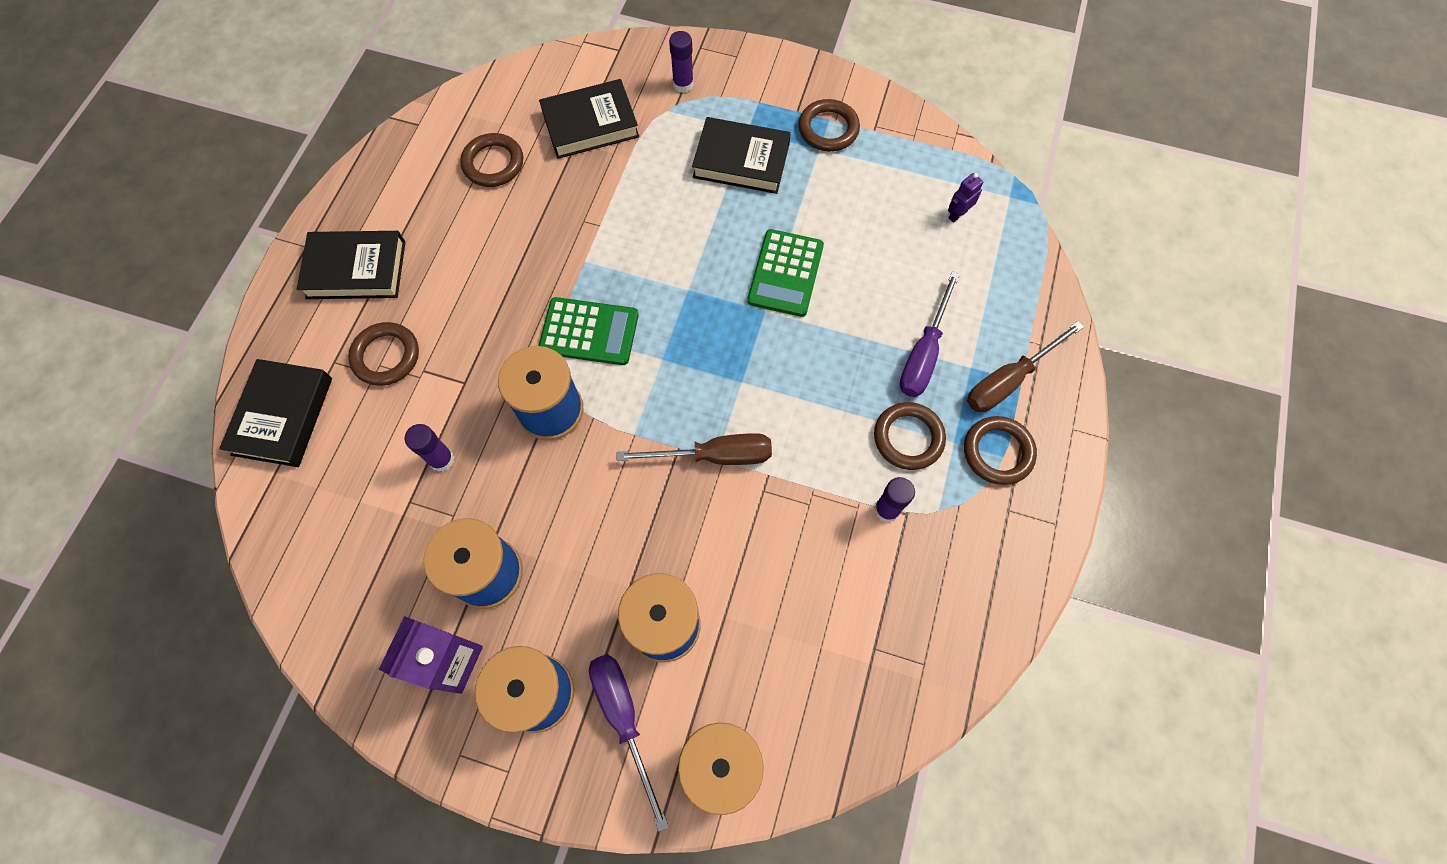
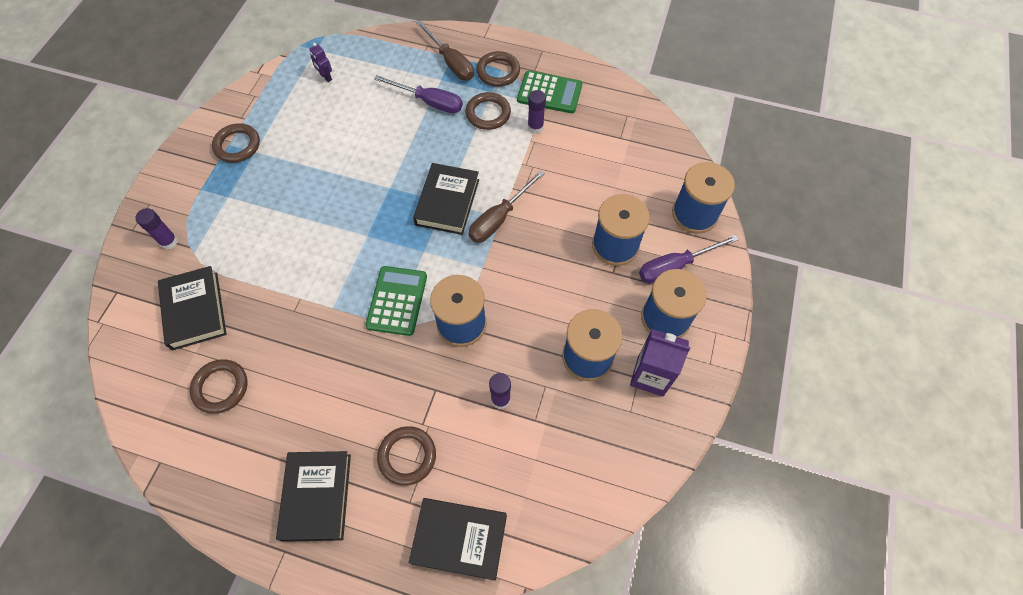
camera: 90 degrees left, 5 degrees down
brown screwdriver [617,433,772,465] -> brown screwdriver turned 135 degrees counterclockwise [469,170,545,243]
black book [692,117,791,194] -> black book moved to [413,163,479,235]
green calculator [747,229,824,317] -> green calculator moved to [517,71,583,113]

